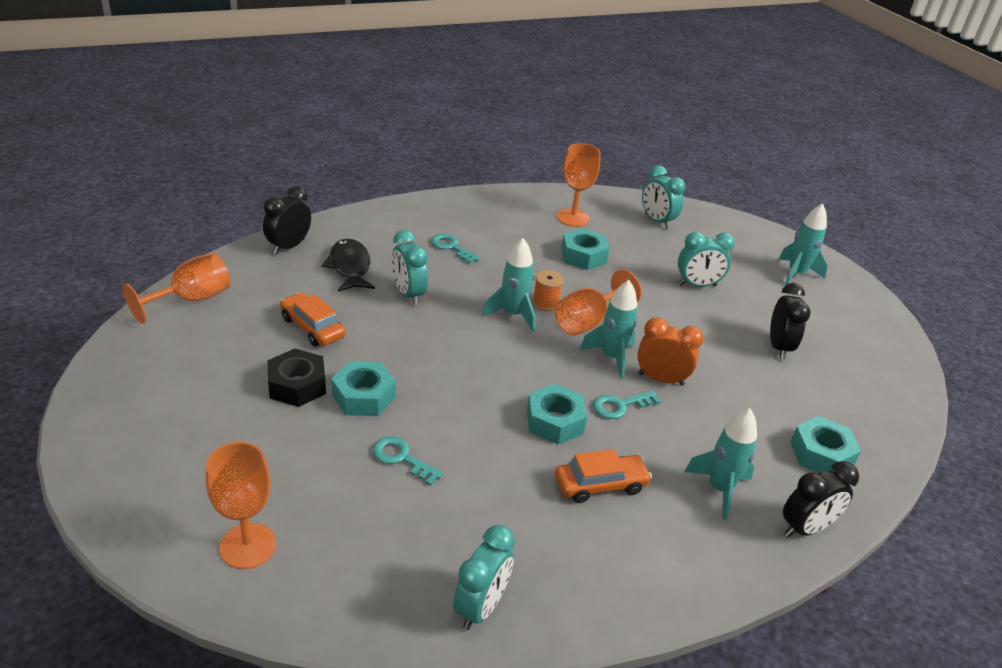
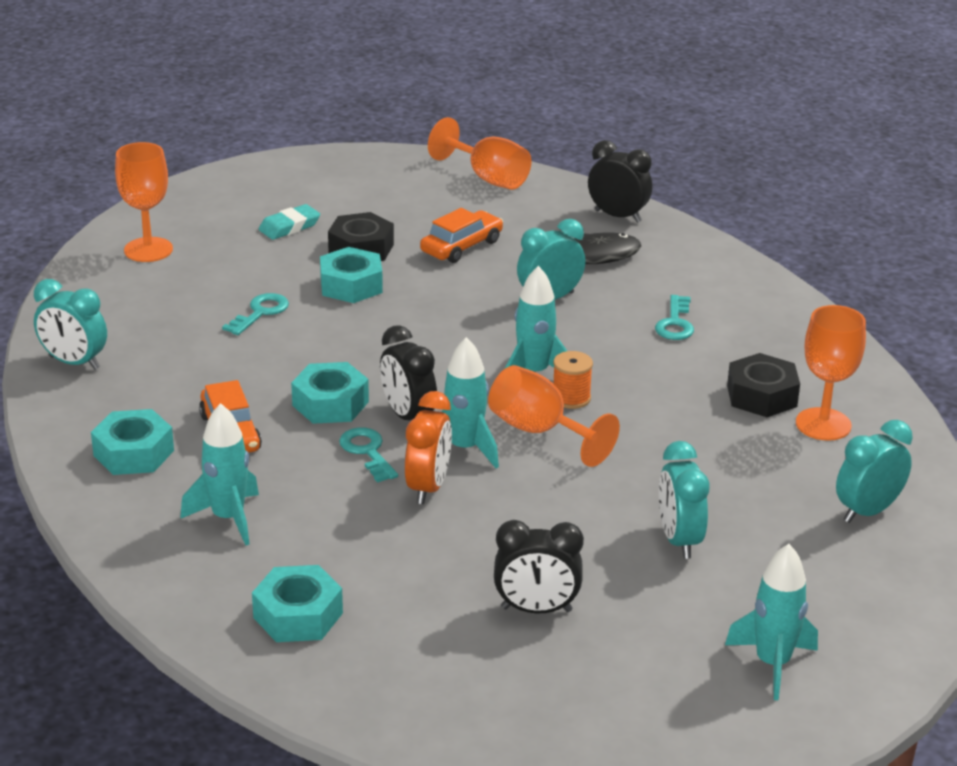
camera: 90 degrees right, 5 degrees down
turquoise key [431,233,480,264] -> turquoise key turned 150 degrees clockwise [655,295,694,340]
turquoise nut [561,228,609,270] -> turquoise nut moved to [91,409,174,475]
black clock [783,461,859,538] -> black clock moved to [380,325,437,421]
none -> turquoise eraser [259,204,320,240]
none -> black nut [727,353,800,417]

